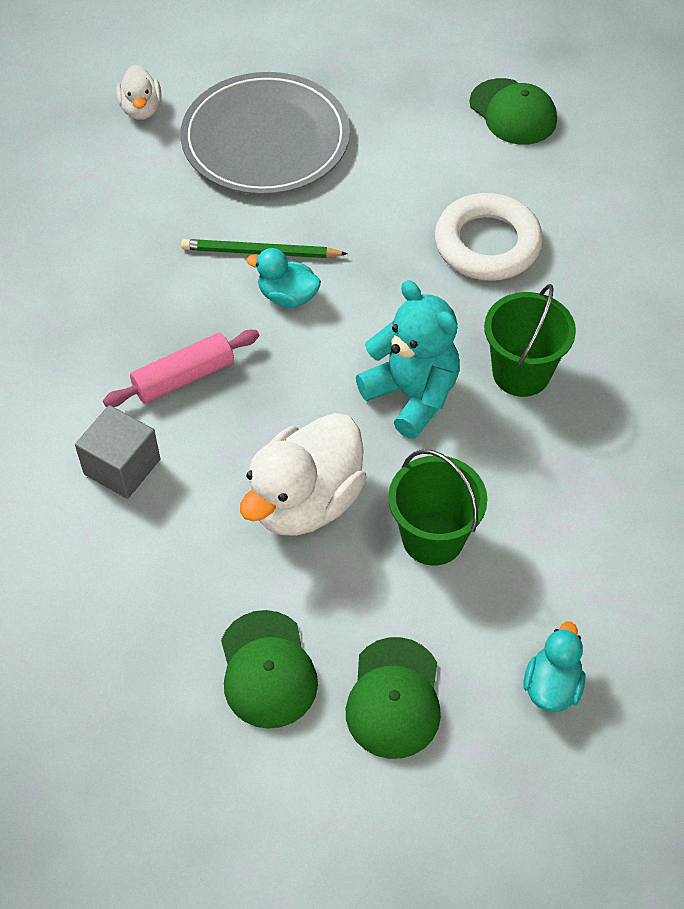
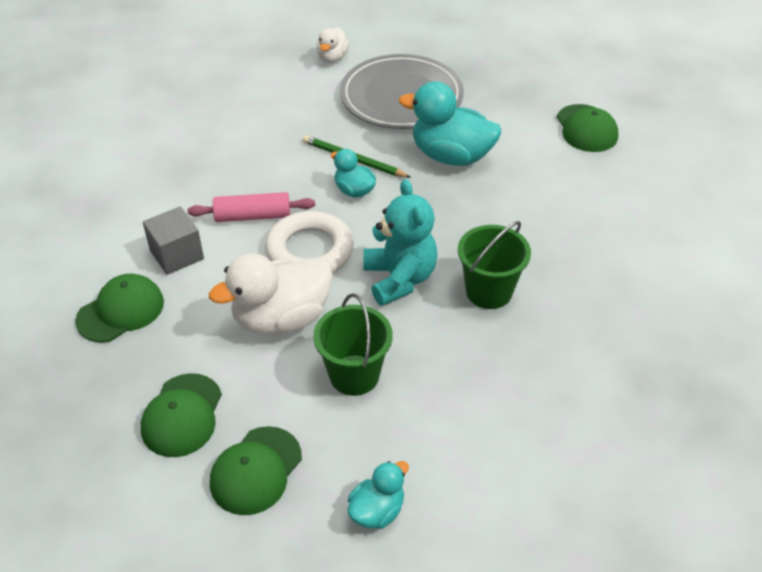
camera: 25 degrees right, 10 degrees down
white ring [435,193,543,280] -> white ring moved to [265,211,354,273]
none -> green cap [75,274,164,343]
none -> turquoise duck [399,81,501,166]

